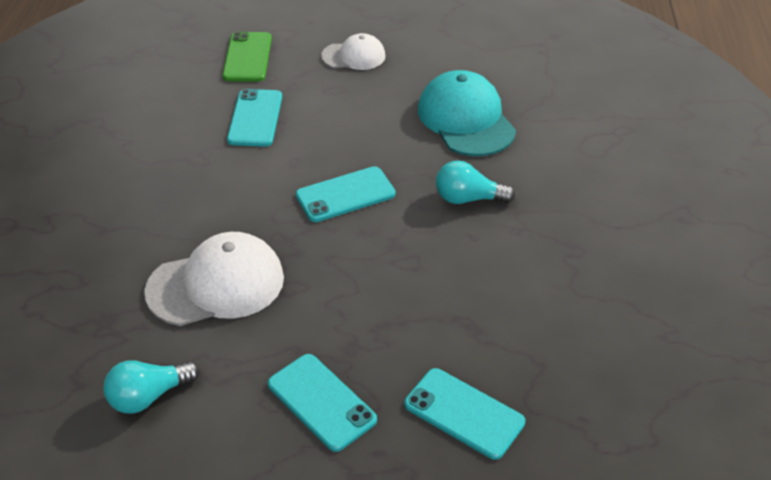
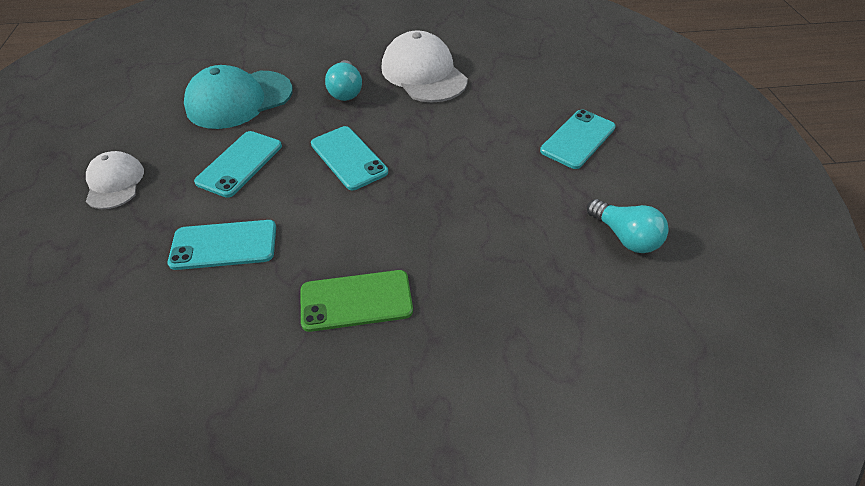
camera: 100 degrees left, 5 degrees up
white cap [144,232,284,326] -> white cap moved to [381,30,468,103]
green phone [222,31,272,82] -> green phone moved to [301,270,413,332]
turquoise phone [404,368,525,460] -> turquoise phone moved to [194,131,282,198]

